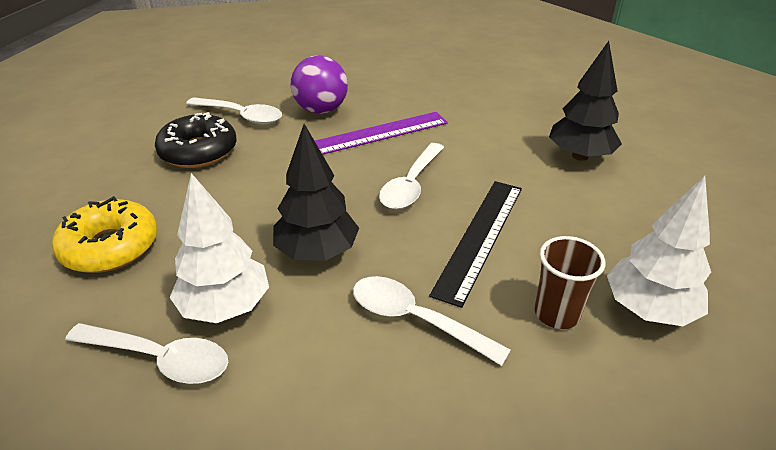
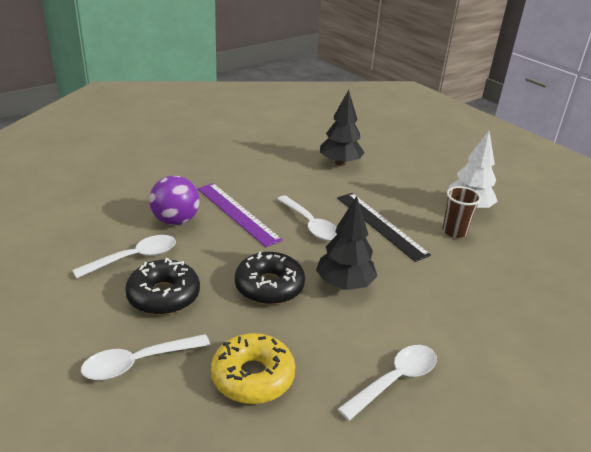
camera: 60 degrees left, 5 degrees down
white tree [170,173,269,323] -> none
purple ruler [315,112,448,155] -> purple ruler turned 45 degrees counterclockwise [197,183,283,247]
white spoon [353,276,511,366] -> white spoon moved to [81,334,210,380]
none -> black donut [235,251,305,305]

